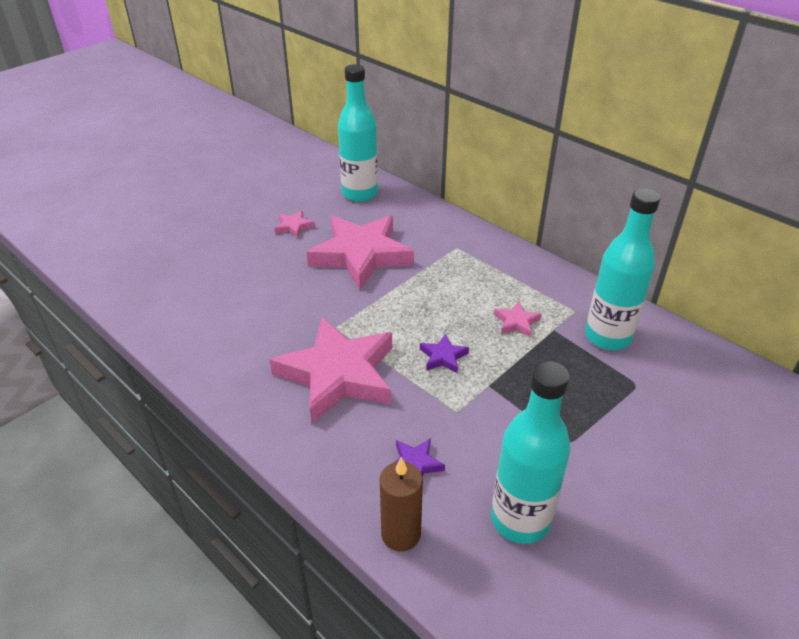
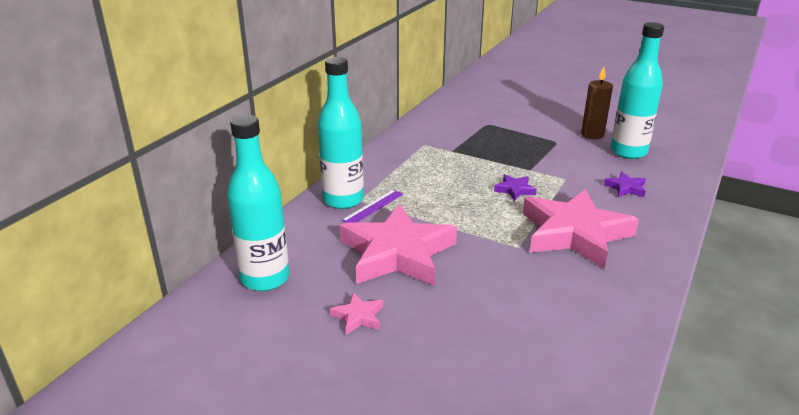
camera: 105 degrees left, 10 degrees down
brown candle [379,457,423,552] -> brown candle moved to [581,67,613,139]
pink star [494,301,542,338] -> none
turquoise bottle [585,188,660,350] -> turquoise bottle moved to [318,57,364,209]
none -> purple ruler [341,190,403,223]

